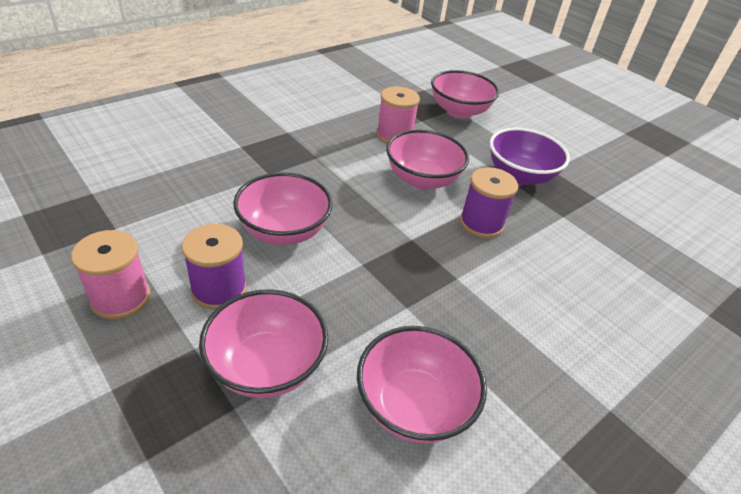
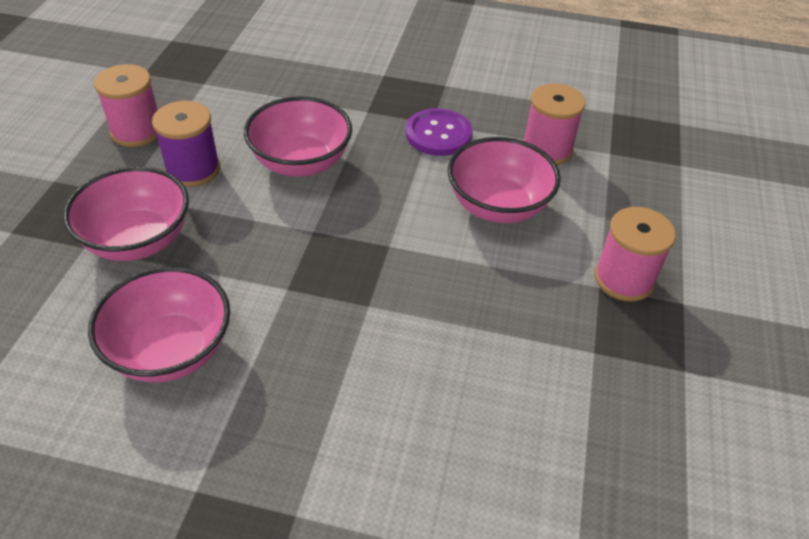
camera: 55 degrees right, 5 degrees up
pink bowl [431,70,499,118] -> none
purple spool [460,167,518,238] -> none
purple bowl [490,128,570,185] -> pink spool [594,207,676,301]
none -> purple button [406,108,473,156]

